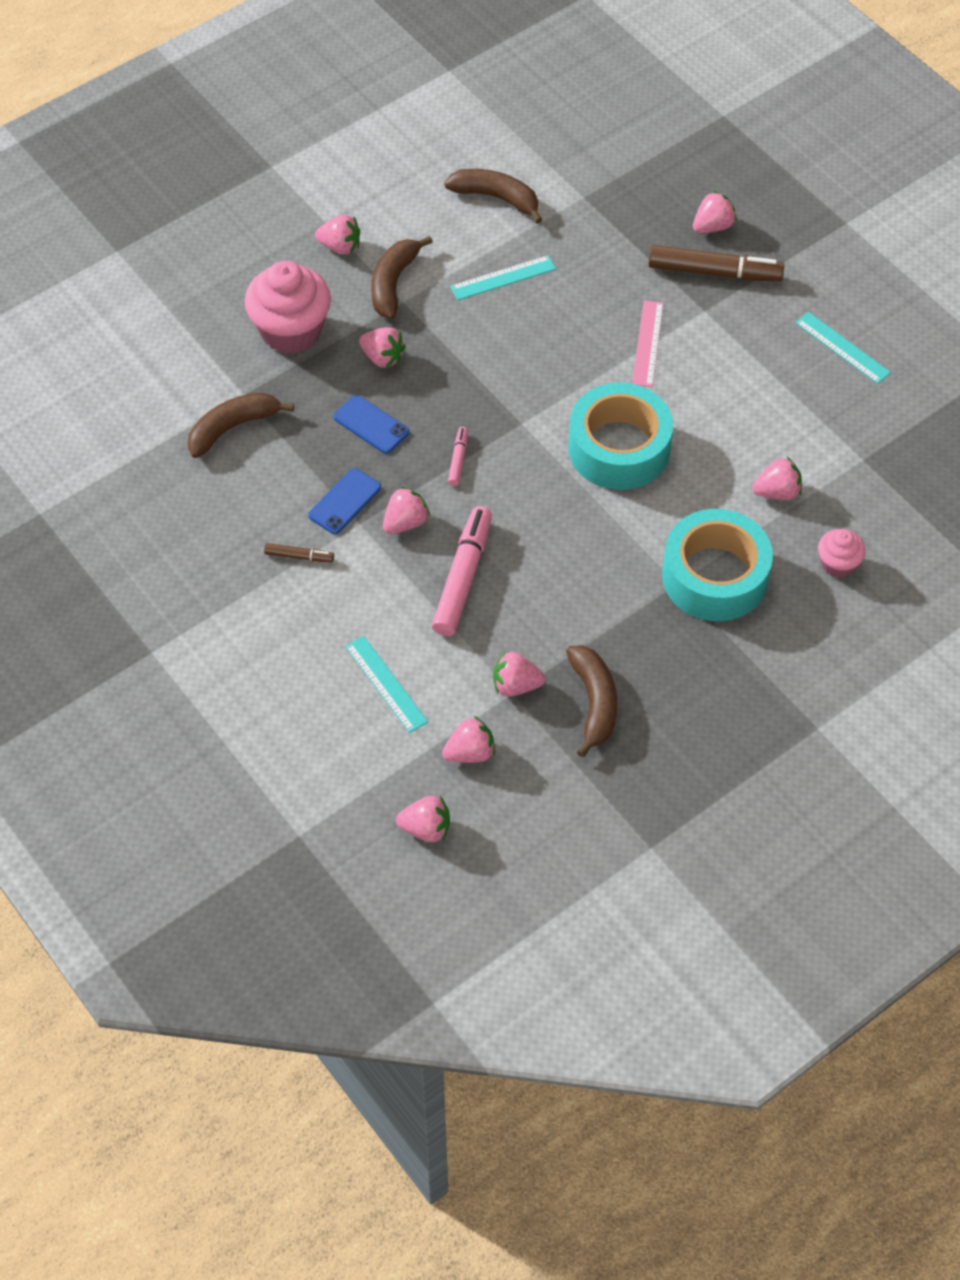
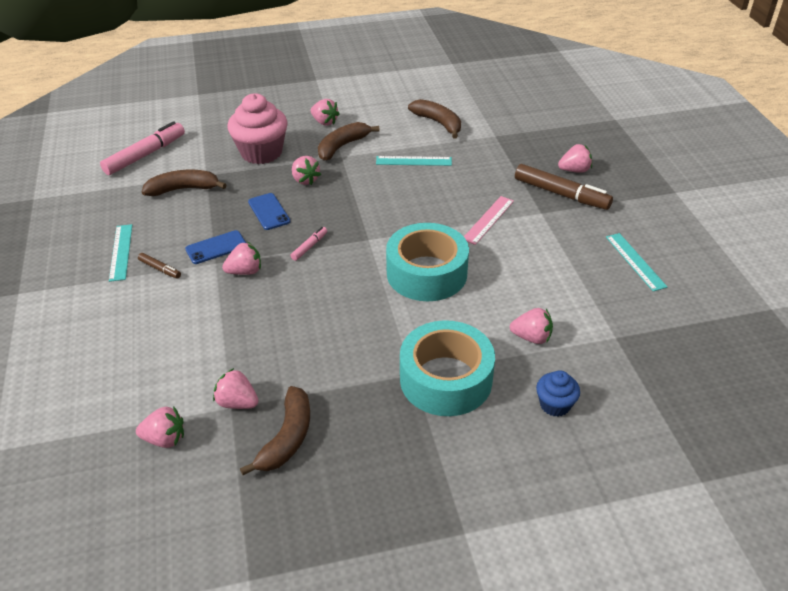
camera: 25 degrees right, 15 degrees down
turquoise ruler [345,636,428,733] -> turquoise ruler moved to [109,224,132,282]
pink strawberry [396,796,450,842] -> none
pink marker [432,506,492,636] -> pink marker moved to [100,121,185,175]
pink cupcake [818,529,866,578] -> blue cupcake [536,370,580,417]

